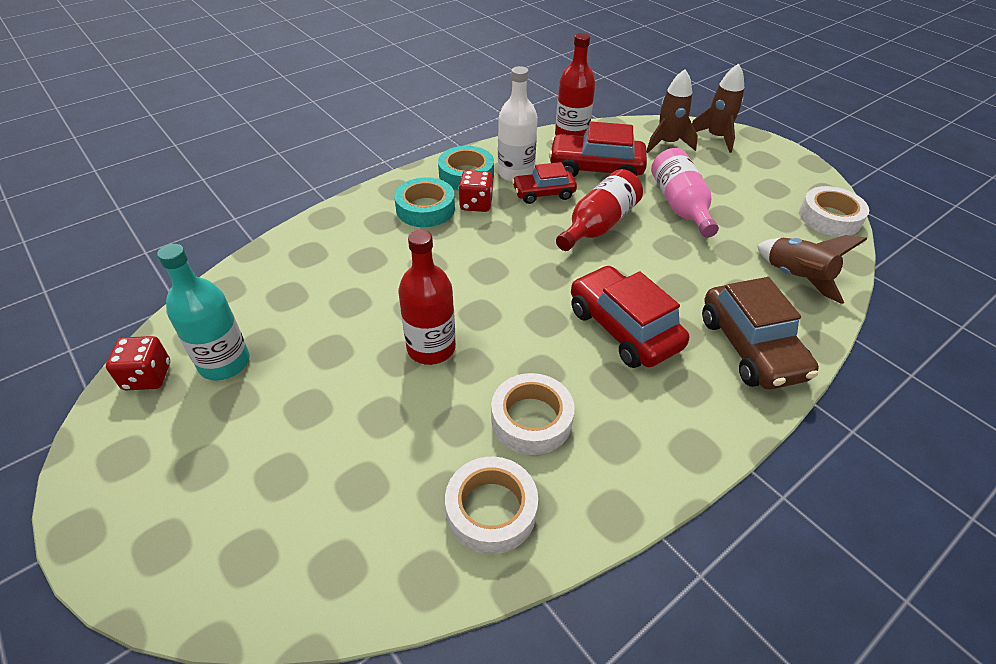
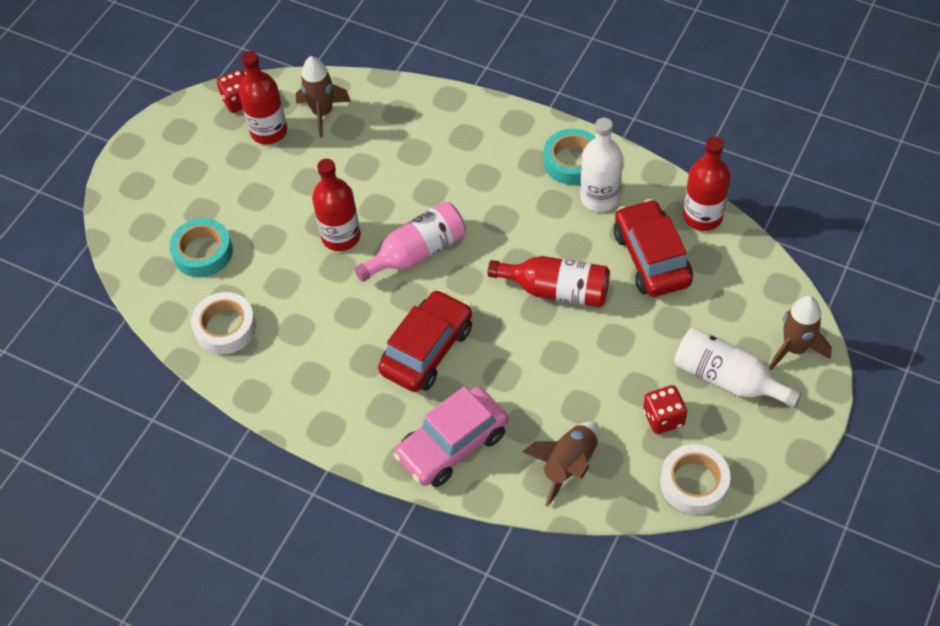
camera: 70 degrees right, 10 degrees up
turquoise bottle [157,244,250,381] -> red bottle [239,51,287,144]
turquoise tape [394,177,455,227] -> turquoise tape moved to [169,218,233,277]
red dice [459,170,493,212] -> red dice moved to [643,385,687,434]
white tape [491,373,575,455] -> none
red car [512,162,577,204] -> none
brown rocket [646,69,698,153] -> brown rocket moved to [296,56,351,138]
pink bottle [651,148,719,238] -> pink bottle moved to [354,201,466,282]
brown car [702,277,819,389] -> pink car [393,386,508,487]
none -> white bottle [674,328,802,408]

